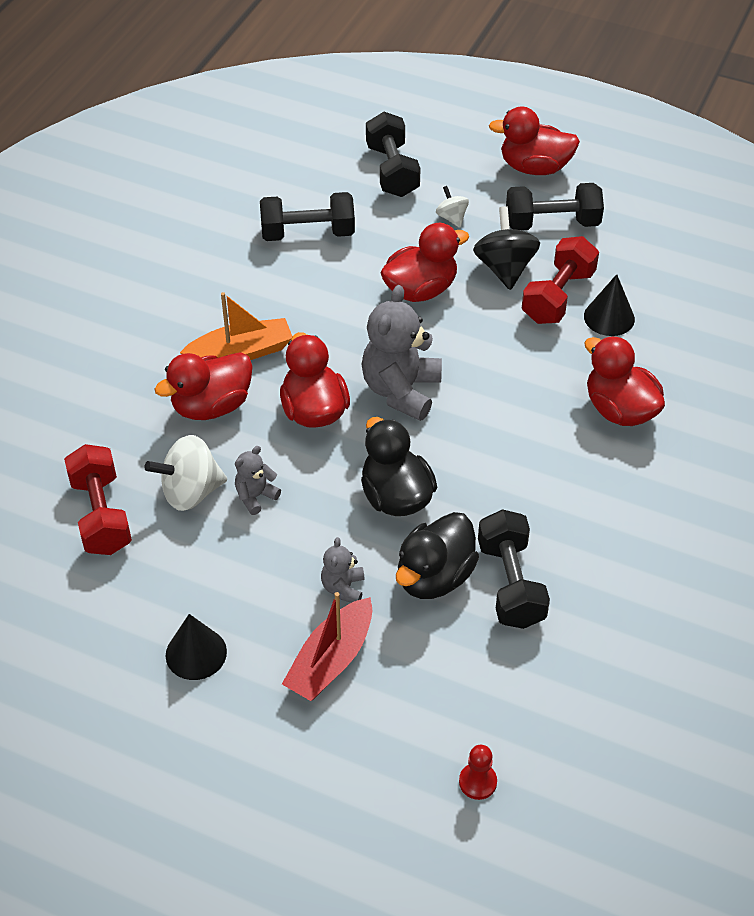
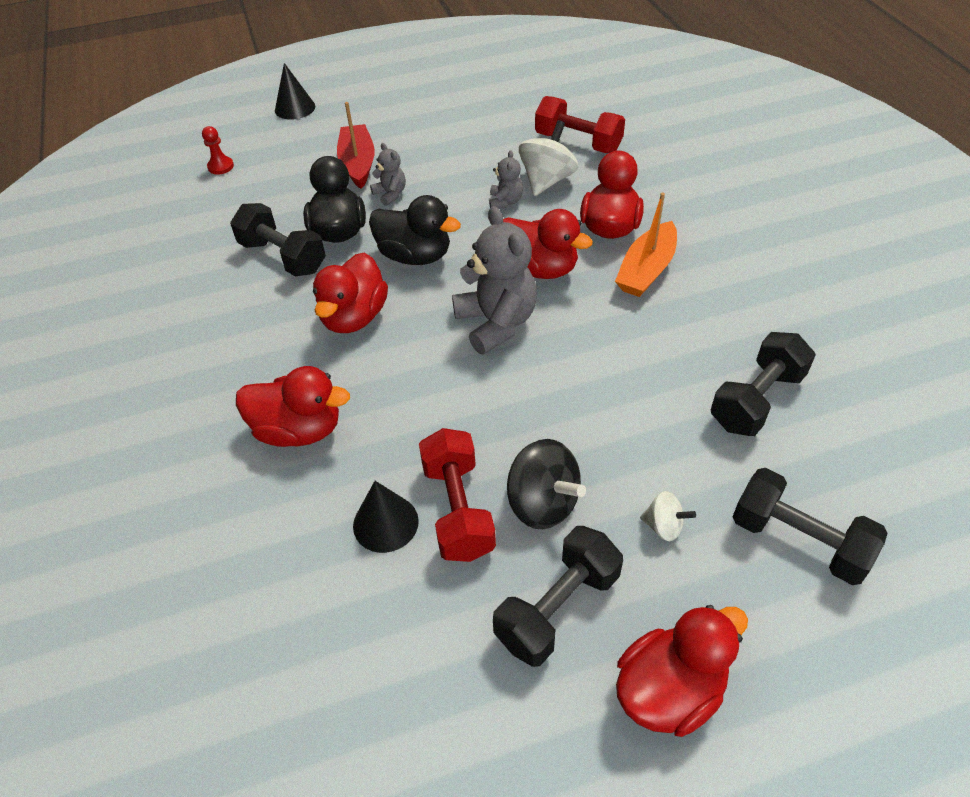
camera: 140 degrees right, 0 degrees up
black cone [166,614,227,680] -> black cone moved to [275,63,315,120]
red duck [380,223,469,302] -> red duck moved to [313,253,388,333]

